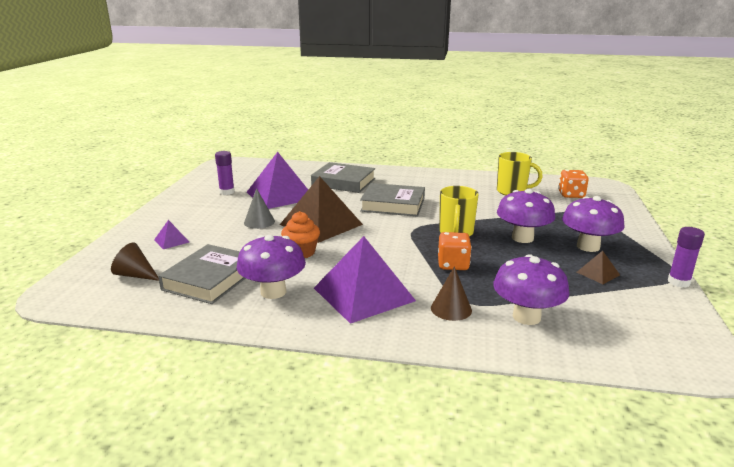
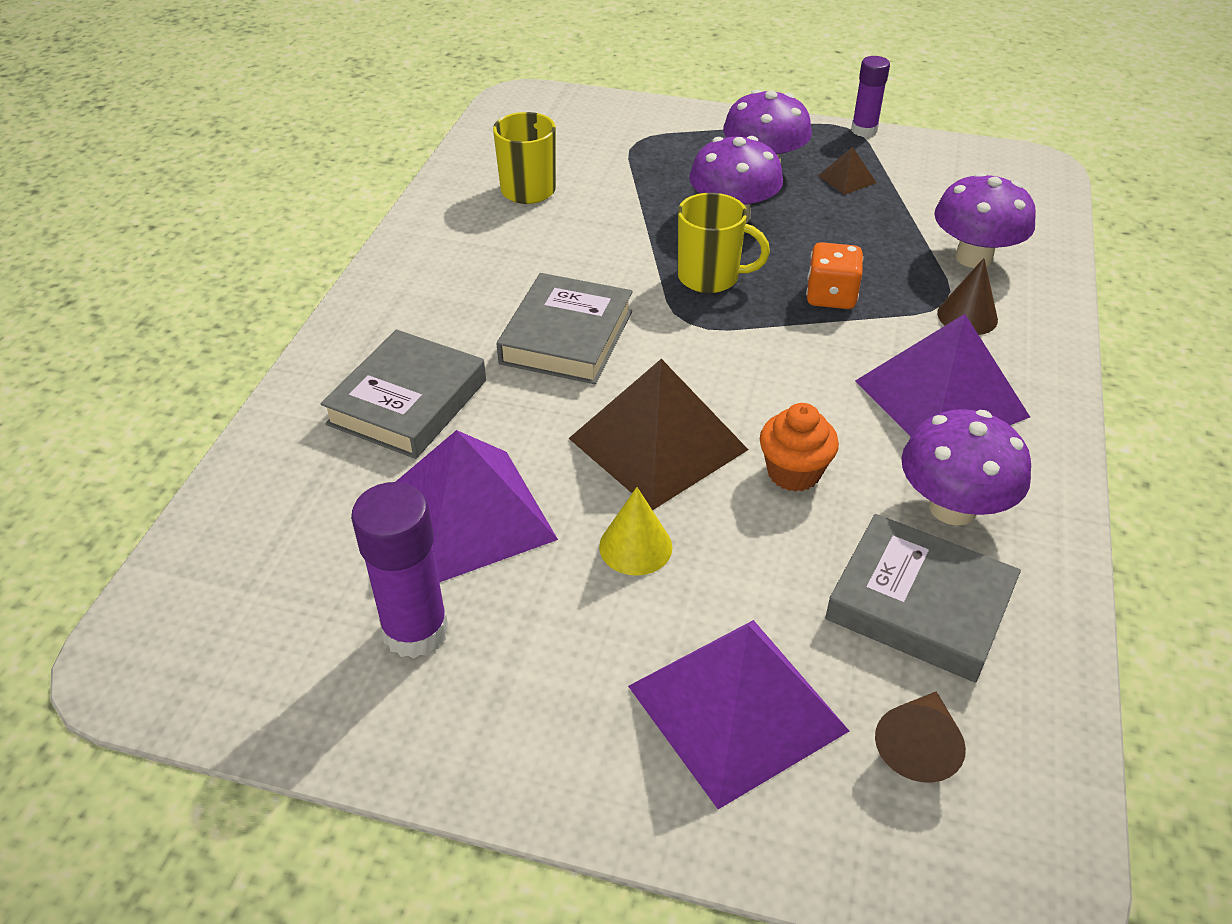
camera: 85 degrees left, 20 degrees up
purple pyramid [154,220,189,249] -> purple pyramid [628,620,849,809], size x2.33
purple glue stick [215,151,235,195] -> purple glue stick [351,482,449,658], size x1.55
grey cone [244,188,275,229] -> yellow cone [599,487,672,576]
orange dice [558,170,589,198] -> none

